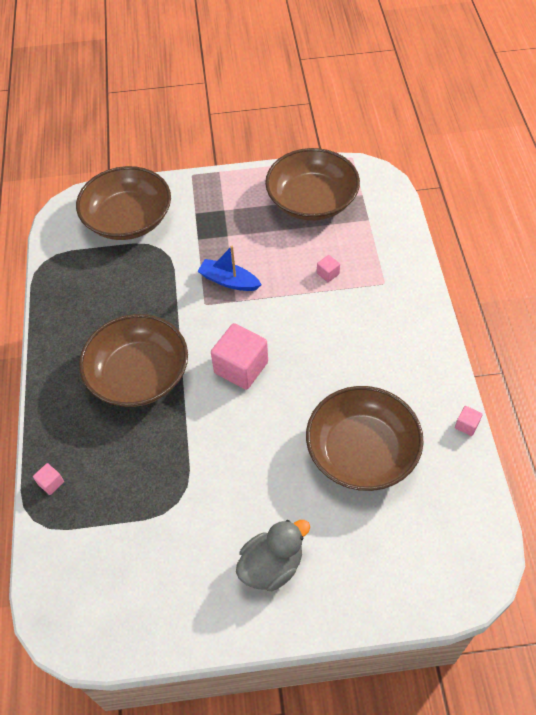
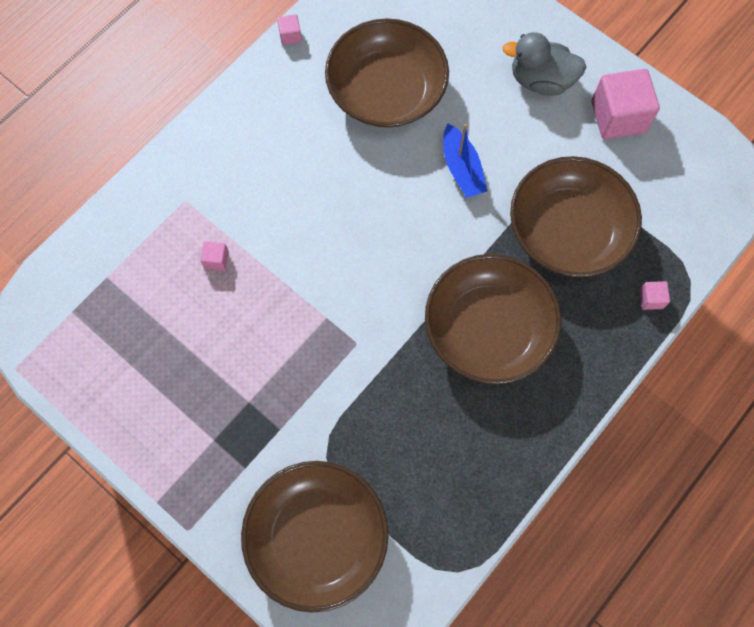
camera: 135 degrees left, 15 degrees up
blue boat [198,245,262,291] -> blue boat moved to [443,123,487,198]
pink cube [211,323,268,390] -> pink cube moved to [591,69,660,139]
brown bowl [265,148,360,221] -> brown bowl moved to [510,156,642,277]

